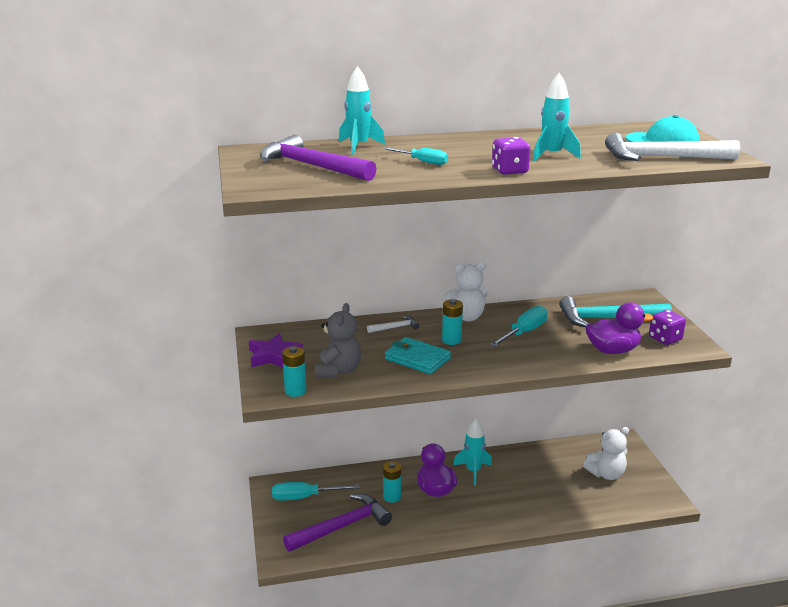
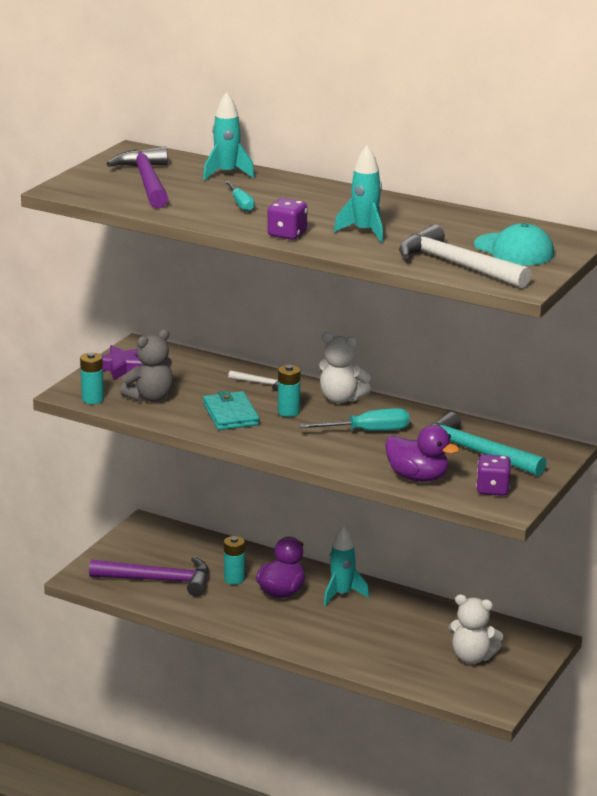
camera: 40 degrees right, 0 degrees up
turquoise screwdriver [272,482,359,501] -> none

